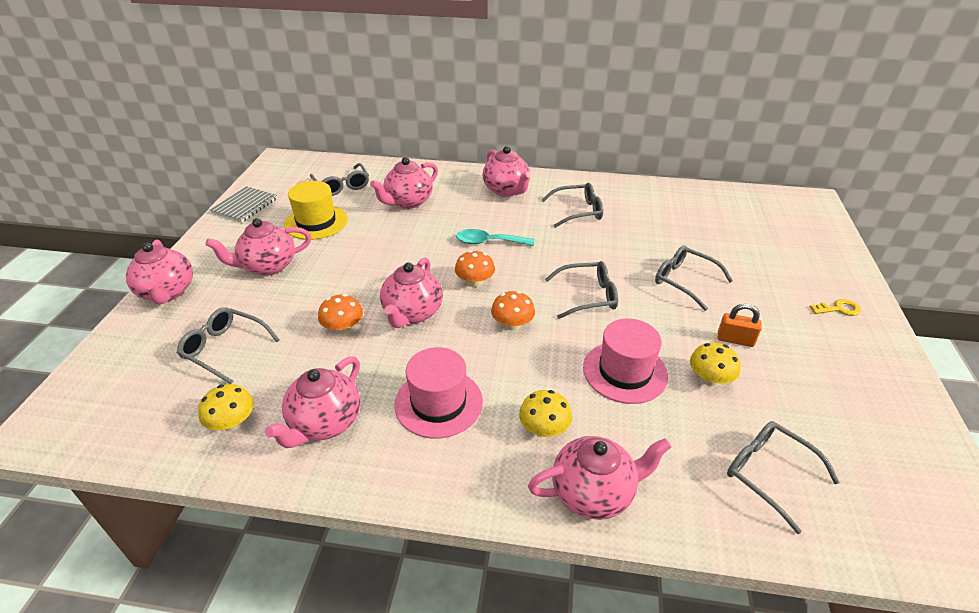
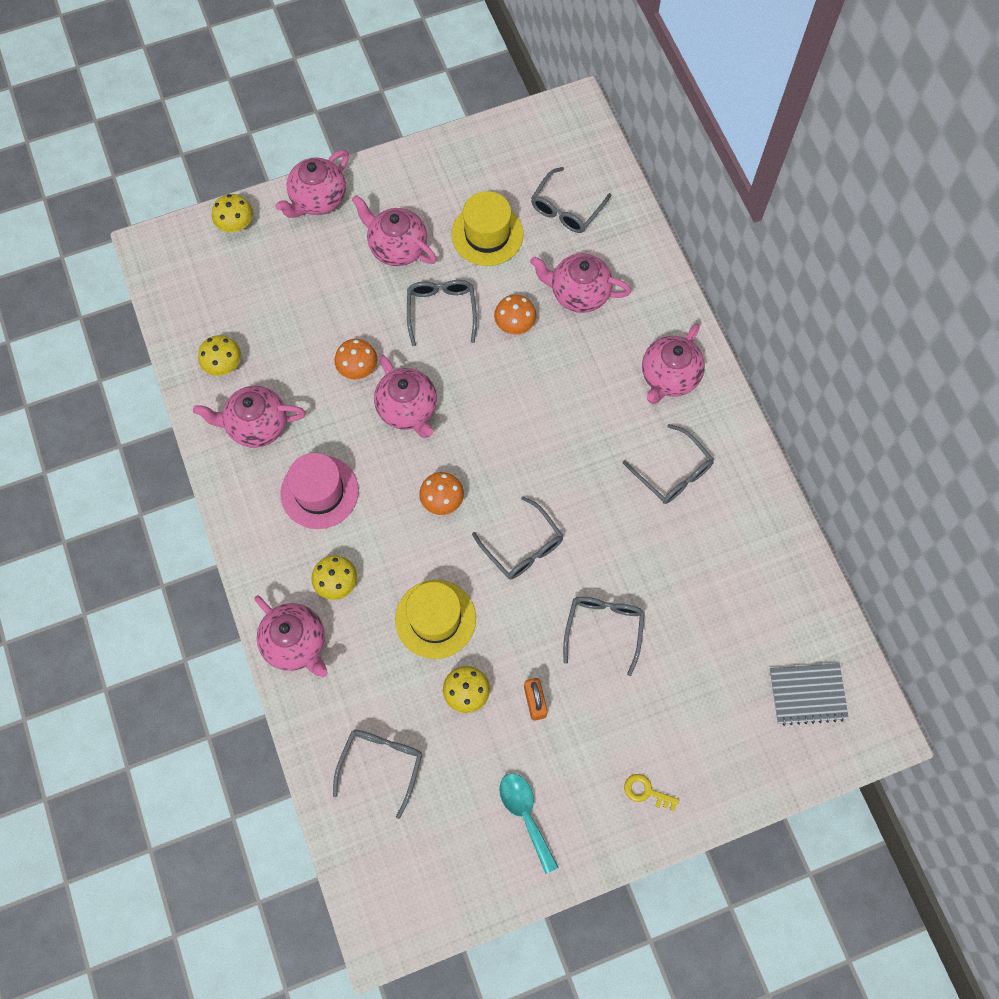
camera: 60 degrees right, 30 degrees up
grey glasses [177,307,280,384] -> grey glasses moved to [407,280,477,346]
grey notebook [210,186,277,222] -> grey notebook moved to [770,663,849,726]
pink teapot [380,257,443,328] -> pink teapot turned 105 degrees counterclockwise [374,355,437,438]
orange mushroom [455,250,495,287] -> orange mushroom moved to [494,295,537,335]
turquoise spoon [456,229,534,246] -> turquoise spoon moved to [499,773,559,874]
pink hat [583,319,668,404] -> yellow hat [395,580,476,659]
yellow key [810,299,861,316] -> yellow key turned 150 degrees clockwise [624,774,679,811]
none -> yellow mushroom [212,194,253,232]

